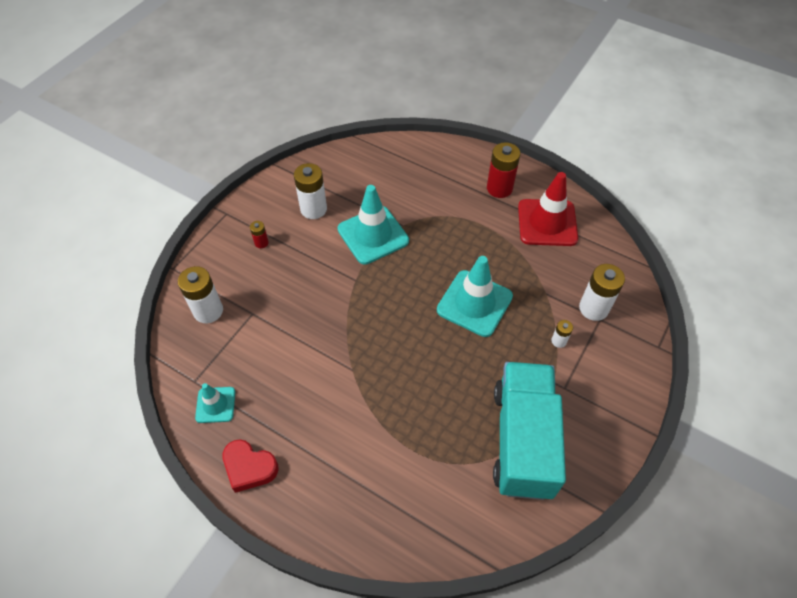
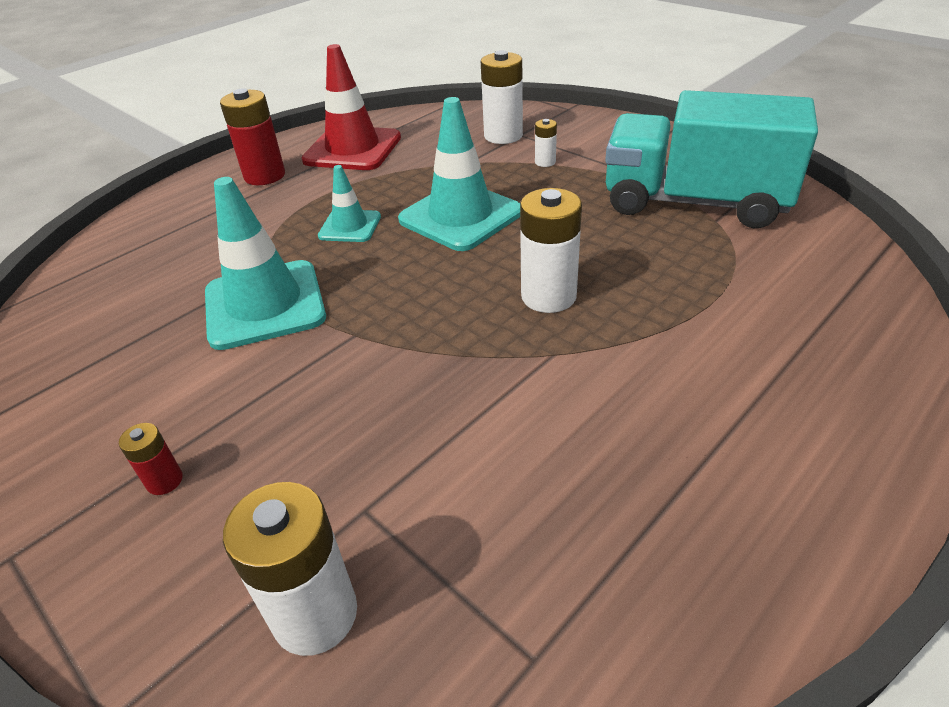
camera: 75 degrees left, 15 degrees down
turquoise traffic cone [195,383,235,423] -> turquoise traffic cone moved to [318,165,381,242]
red heart [222,439,279,493] -> none
white battery [294,163,327,219] -> white battery moved to [520,188,582,313]

